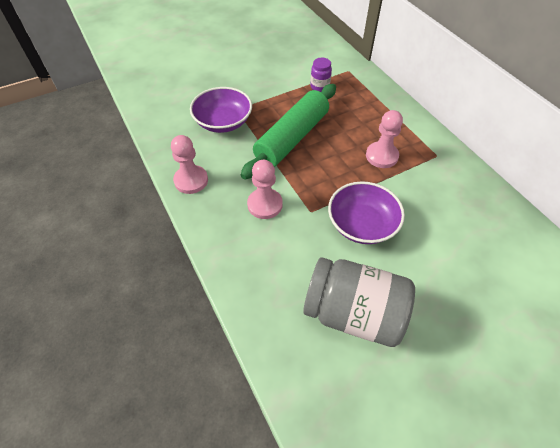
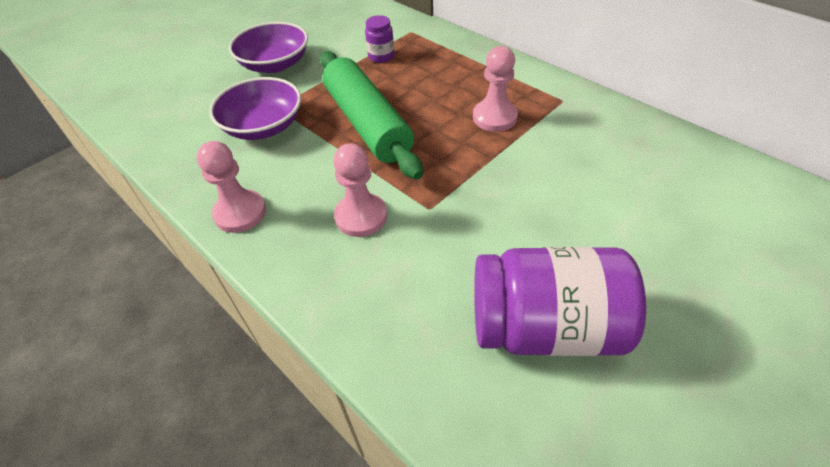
camera: 15 degrees left, 5 degrees down
green rolling pin [241,84,336,180] -> green rolling pin turned 45 degrees counterclockwise [320,51,423,180]
grey jar [303,257,415,347] -> purple jar [474,247,646,356]
purple bowl [328,181,405,244] -> purple bowl moved to [229,22,308,73]

